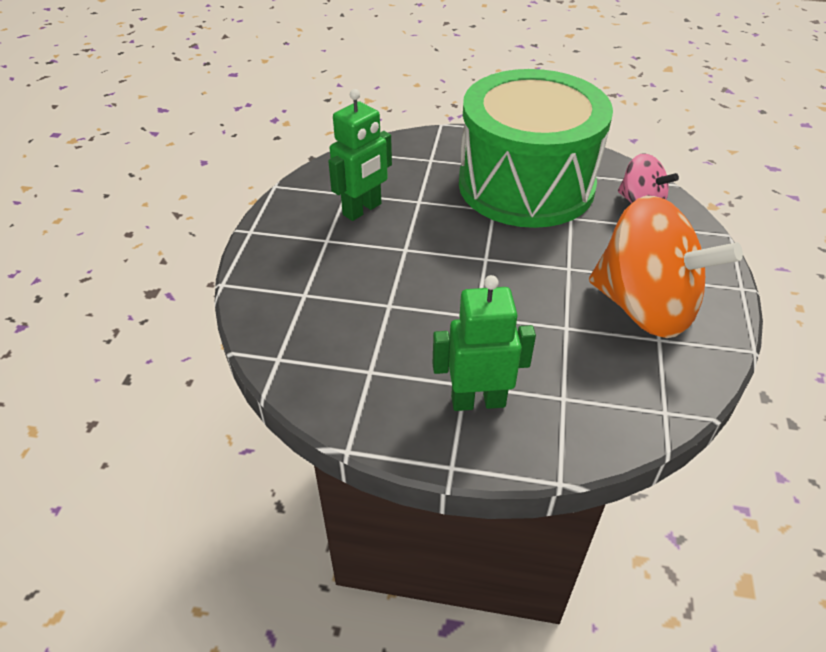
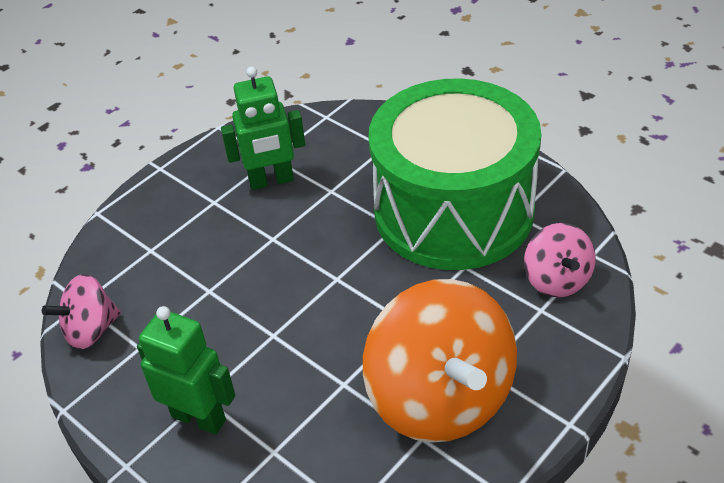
camera: 35 degrees right, 0 degrees up
none -> pink spinning top [42,274,121,350]

